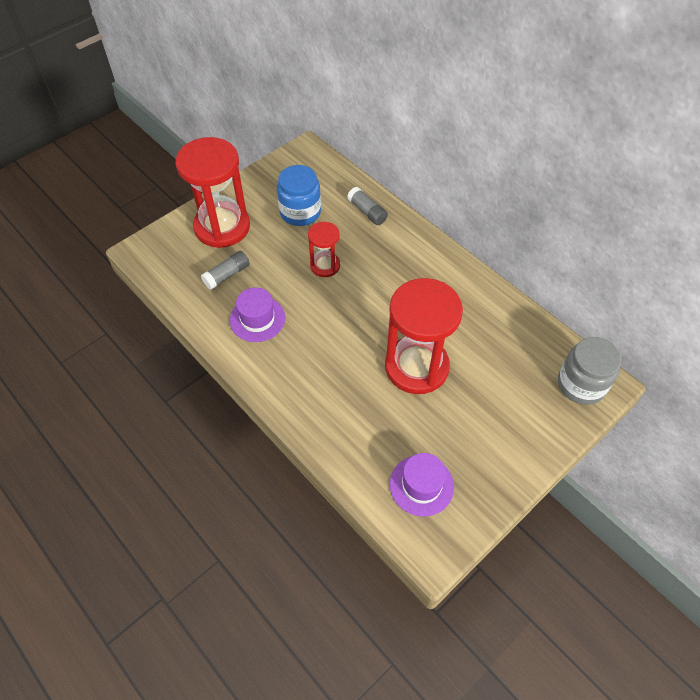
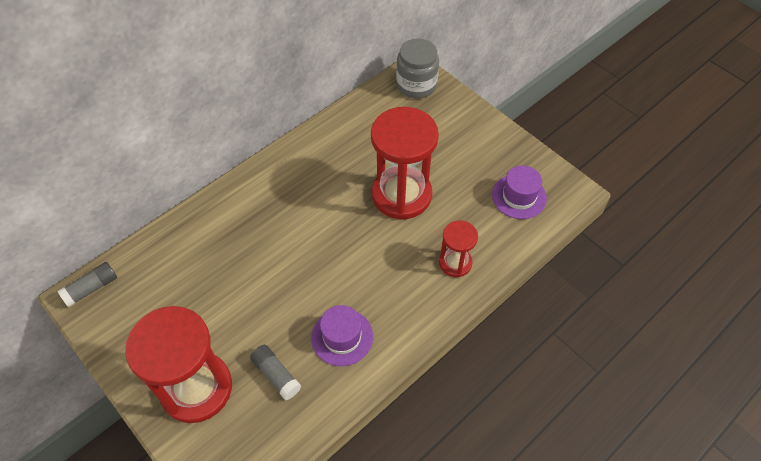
camera: 90 degrees left, 0 degrees up
blue jar [277,165,321,226] -> none
red hourglass [308,222,340,277] -> red hourglass moved to [439,221,478,277]
grey glue stick [347,187,388,225] -> grey glue stick moved to [57,262,117,307]

